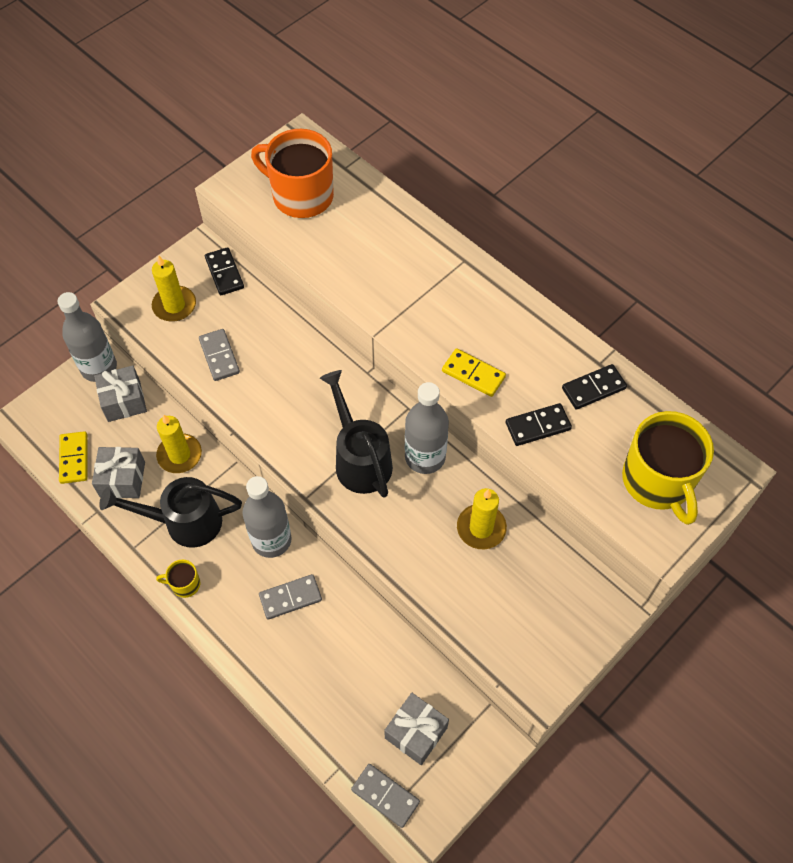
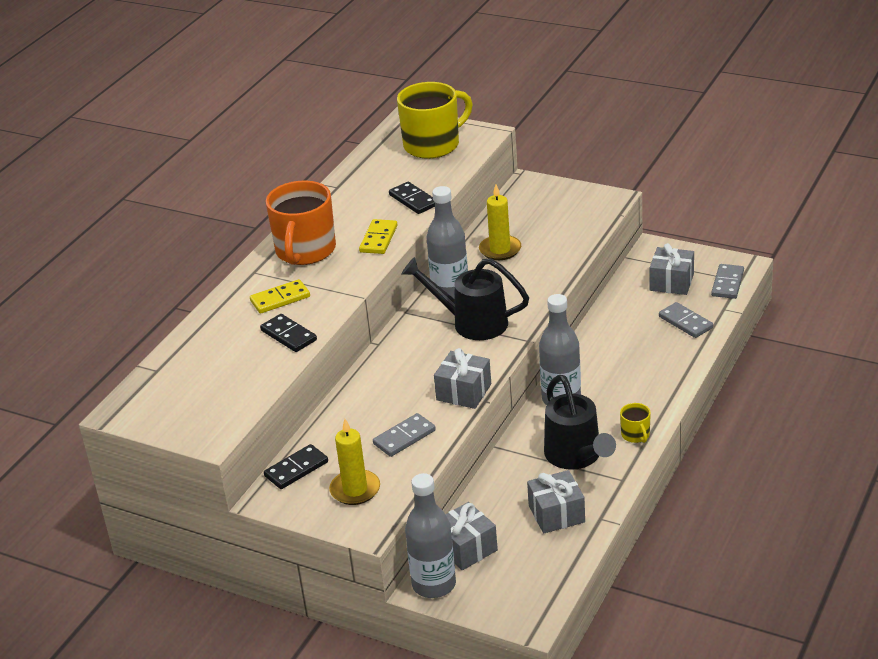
camera: 105 degrees left, 25 degrees down
yellow domino [59,431,87,484] -> yellow domino moved to [250,279,310,314]
yellow candle [156,415,202,473] -> none
orange mug [251,129,334,218] -> orange mug moved to [266,180,336,265]
grey domino [259,574,322,620] -> grey domino moved to [659,302,713,338]
black watering can [320,370,393,498] -> black watering can turned 60 degrees clockwise [401,257,529,340]
black domino [562,364,627,410] -> black domino moved to [260,314,317,352]
none -> grey gift [434,348,491,409]

